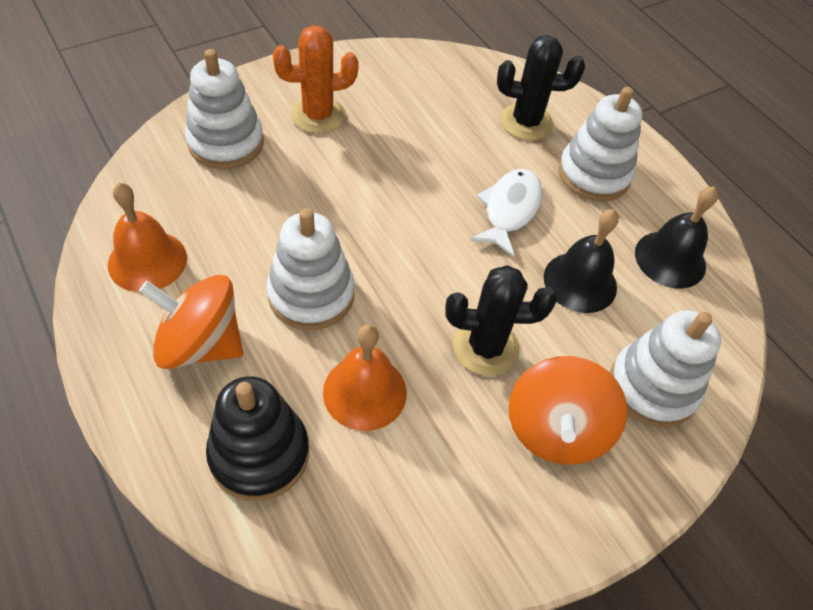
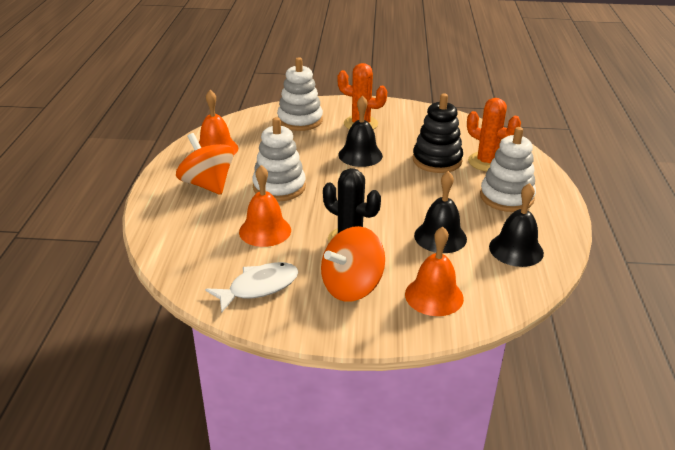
camera: 40 degrees right, 20 degrees down
black stacking toy [206,376,309,501] -> black stacking toy moved to [413,93,463,173]
white fish [470,169,542,257] -> white fish moved to [205,262,298,313]
black cactus [497,35,585,140] -> orange cactus [467,98,521,171]
white stacking toy [610,310,721,428] -> orange bell [405,226,464,316]
none -> black bell [339,95,383,167]

